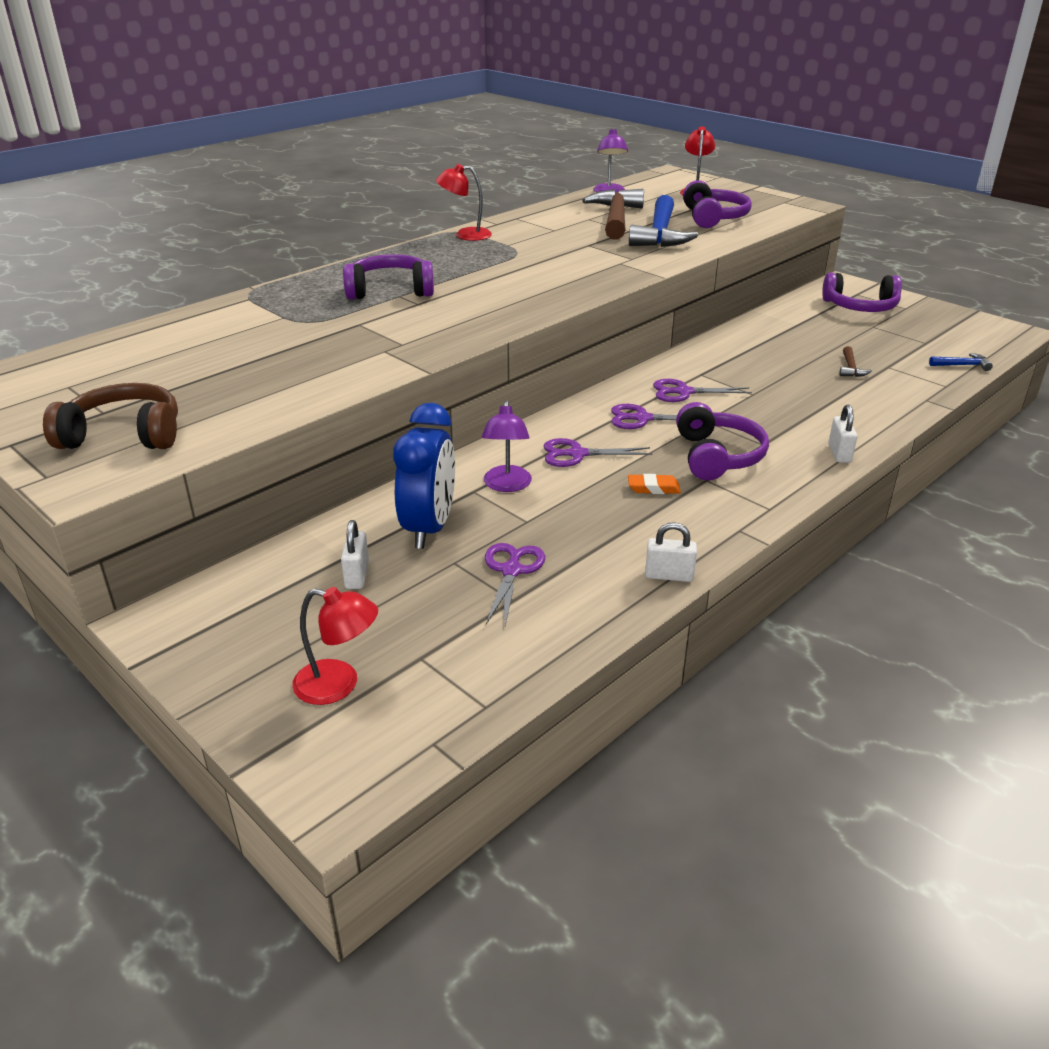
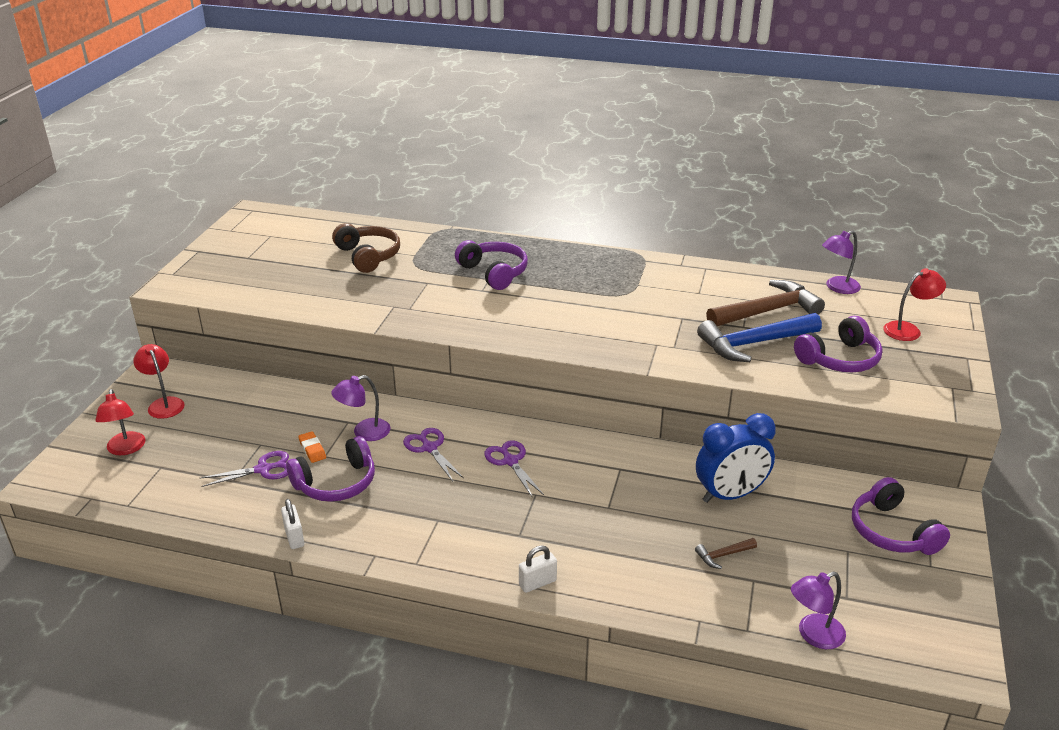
camera: 60 degrees right, 0 degrees up
brown headphones [43,383,178,449] -> brown headphones moved to [332,223,400,273]
white padlock [341,520,369,589] -> none
blue clock [393,403,455,549] -> blue clock moved to [696,413,776,503]
red lamp [436,164,492,241] -> red lamp moved to [133,344,185,419]
orange eraser [628,474,681,494] -> orange eraser moved to [298,431,326,463]
purple scissors [653,379,752,402] -> none
purple headphones [676,402,769,480] -> purple headphones moved to [286,436,375,502]
blue hammer [929,353,993,371] -> purple lamp [791,572,846,649]

